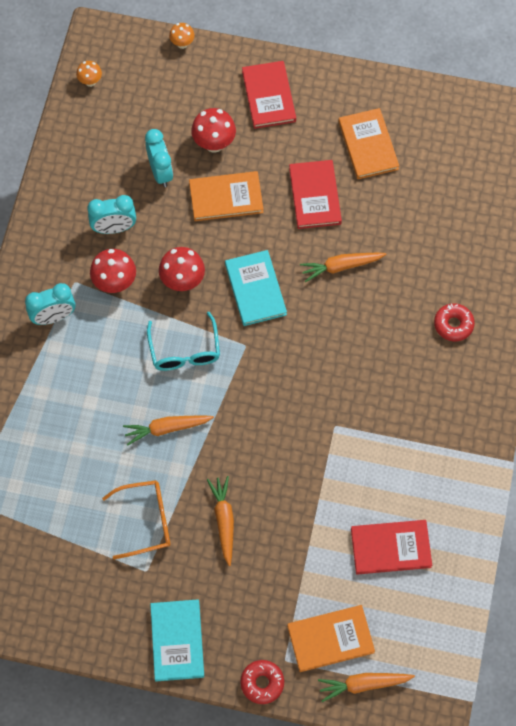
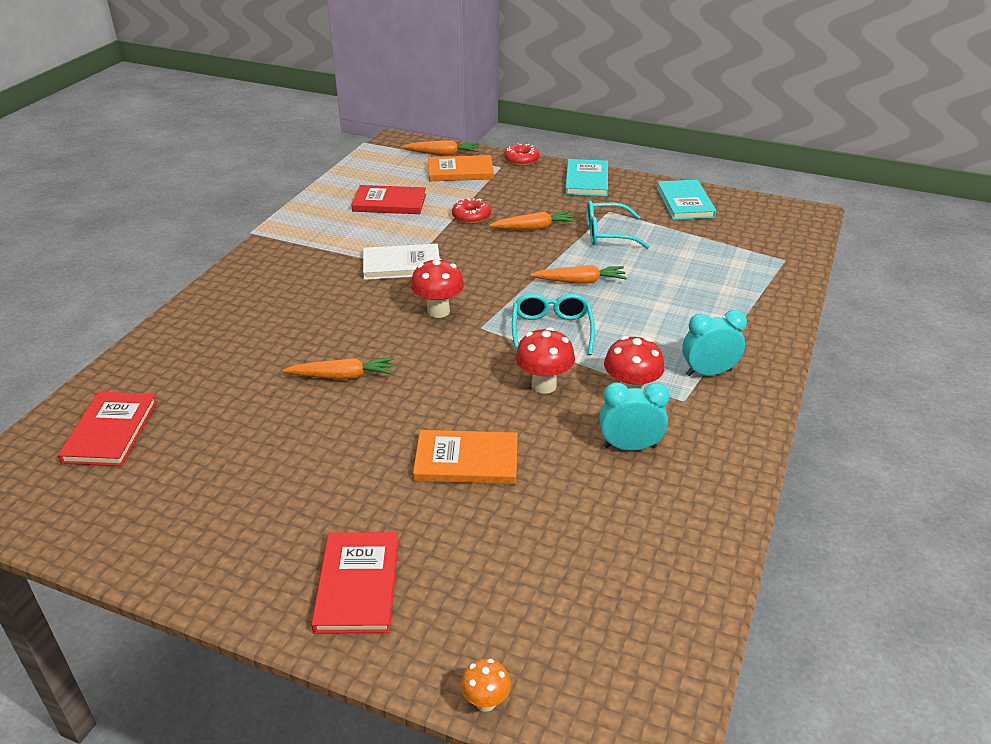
camera: 170 degrees left, 30 degrees down
orange mushroom [76,61,102,87] -> none
orange glasses [102,480,170,560] -> turquoise glasses [587,201,650,249]
turquoise clock [145,129,173,187] -> none
red mushroom [191,108,236,153] -> red mushroom moved to [411,258,464,318]
orange carrot [207,476,234,566] -> orange carrot turned 105 degrees counterclockwise [489,211,576,230]
turquoise book [225,250,287,326] -> turquoise book moved to [657,180,717,220]
red book [289,160,342,229] -> red book moved to [58,392,157,466]
orange book [338,108,399,179] -> none
red donut [434,303,475,341] -> red donut moved to [452,198,491,224]
none -> white book [363,244,440,280]

